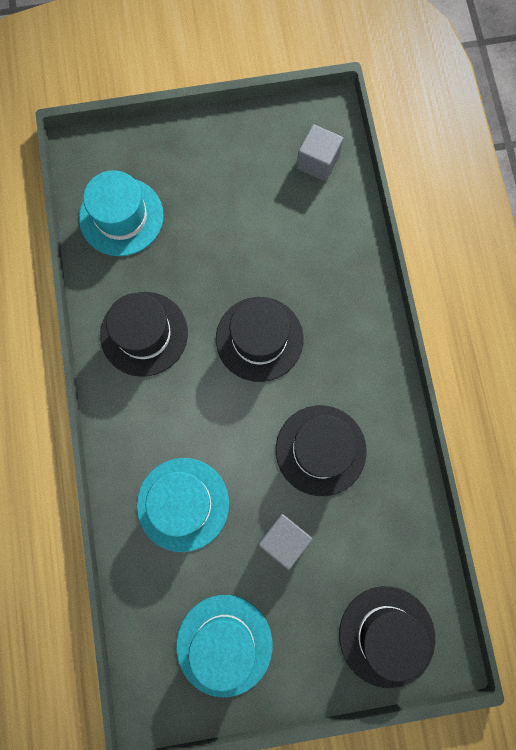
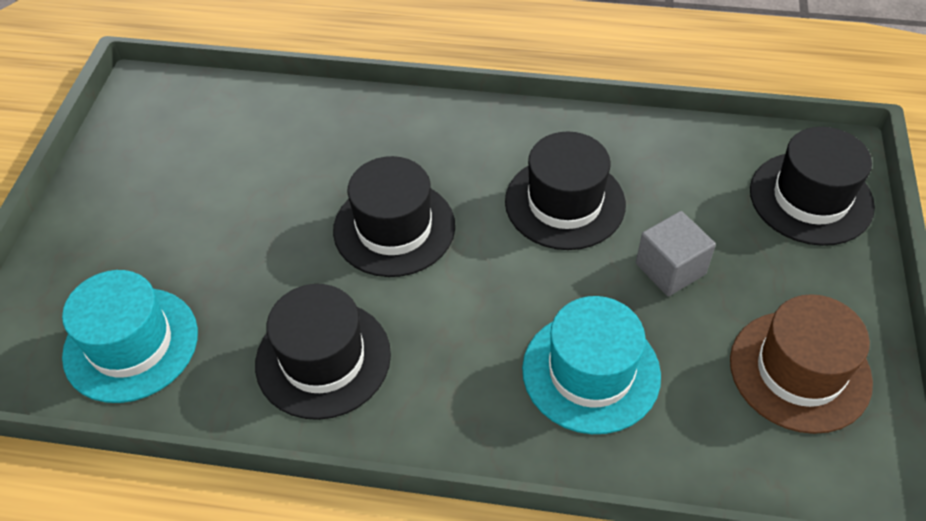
camera: 70 degrees left, 25 degrees down
turquoise hat [176,595,273,697] -> brown hat [730,294,873,434]
grey cube [297,124,344,181] -> none

